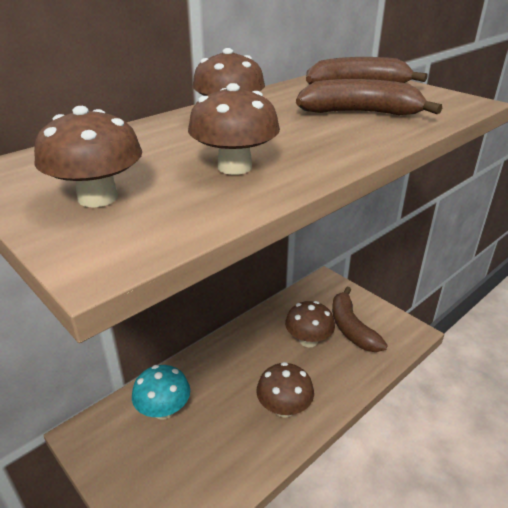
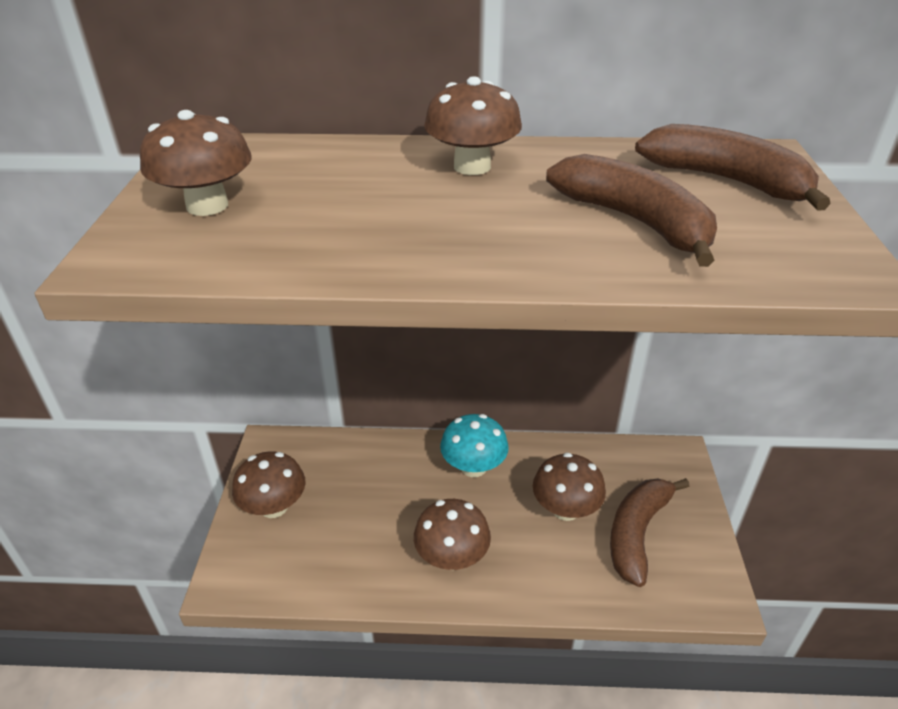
camera: 45 degrees right, 5 degrees up
turquoise mushroom [132,365,190,419] -> turquoise mushroom moved to [440,414,509,477]
brown mushroom [188,83,280,175] -> brown mushroom moved to [232,451,305,518]

